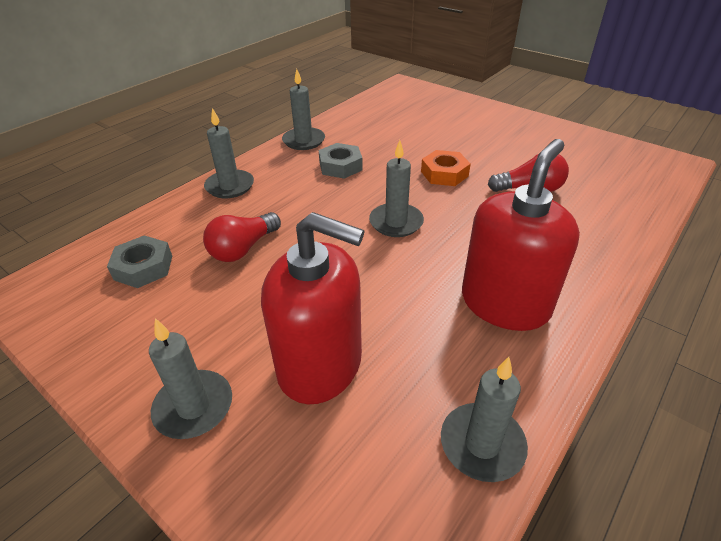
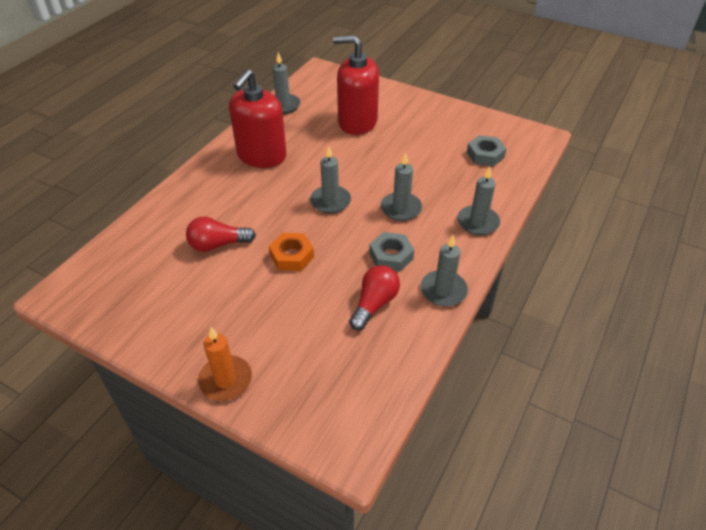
camera: 170 degrees right, 5 degrees up
grey candle [149,318,232,439] -> grey candle moved to [381,152,422,221]
red light bulb [203,212,281,262] -> red light bulb moved to [349,265,400,330]
none -> orange candle [198,327,252,401]

